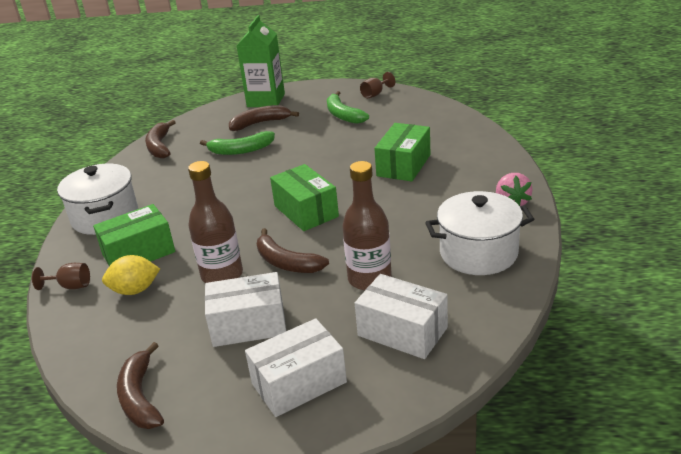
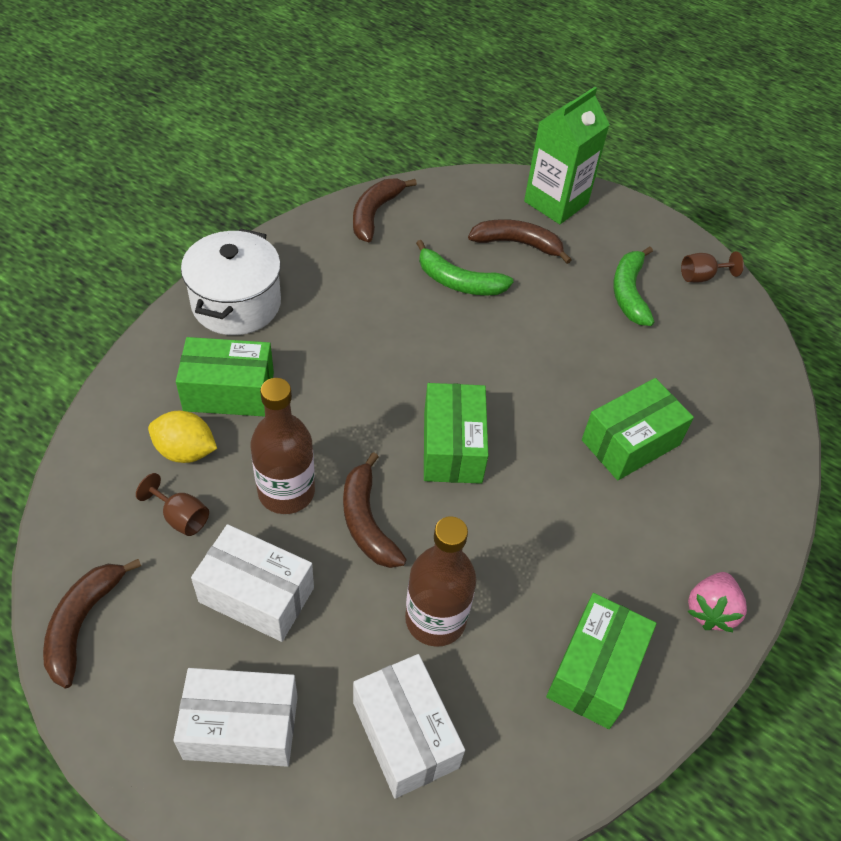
camera: 25 degrees right, 20 degrees up
brown goblet [32,263,90,290] -> brown goblet moved to [136,473,209,536]
white pot [425,191,534,275] -> green box [546,593,656,729]

